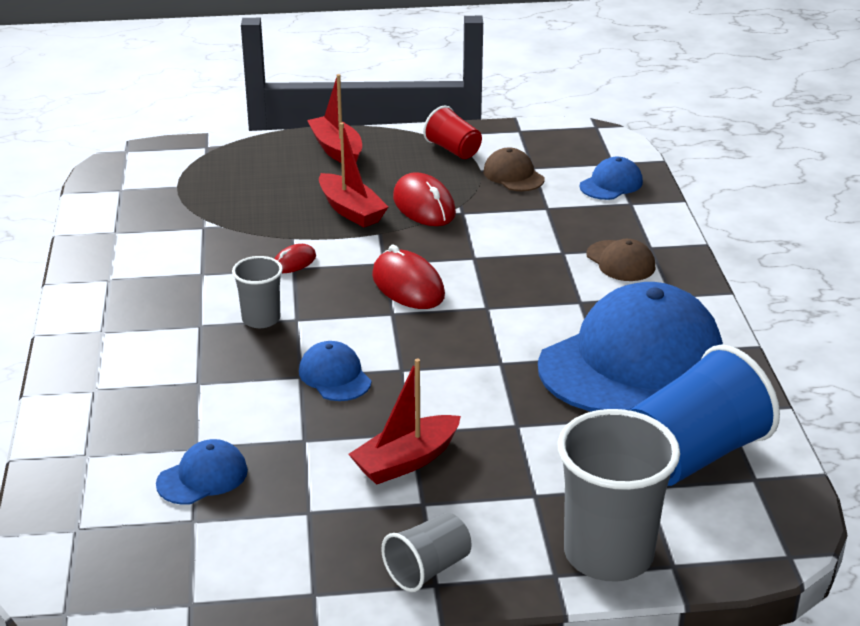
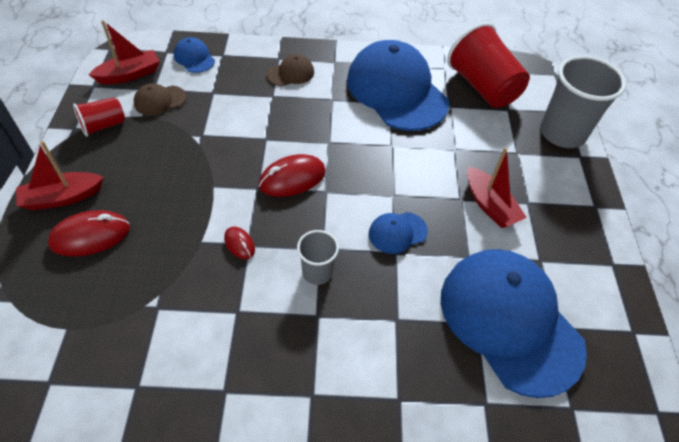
camera: 85 degrees left, 20 degrees up
blue cap [156,439,248,505] -> blue cap [441,249,587,398], size x2.36
red boat [319,122,388,227] -> red boat moved to [88,20,160,84]
grey cup [381,513,472,592] -> none
red mouse [393,172,456,226] -> red mouse moved to [48,210,130,257]
blue cup [629,344,780,486] -> red cup [447,22,530,108]

